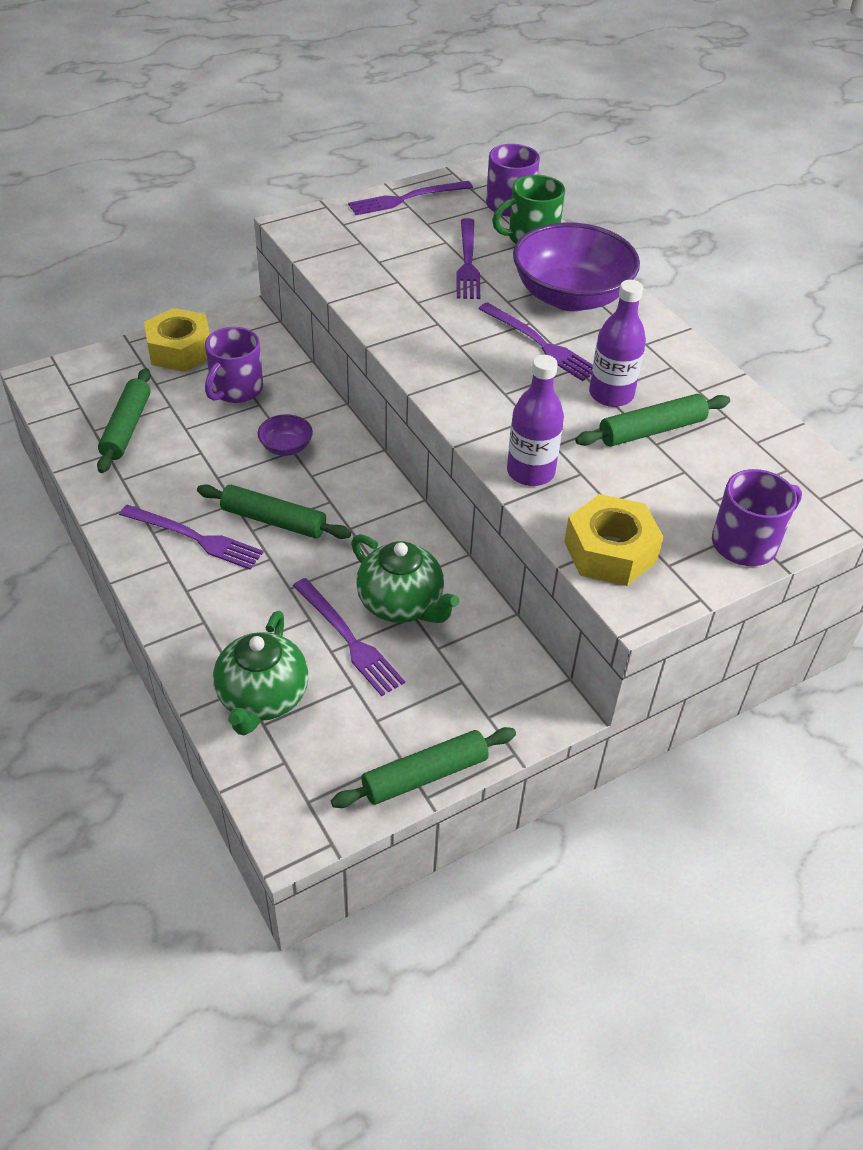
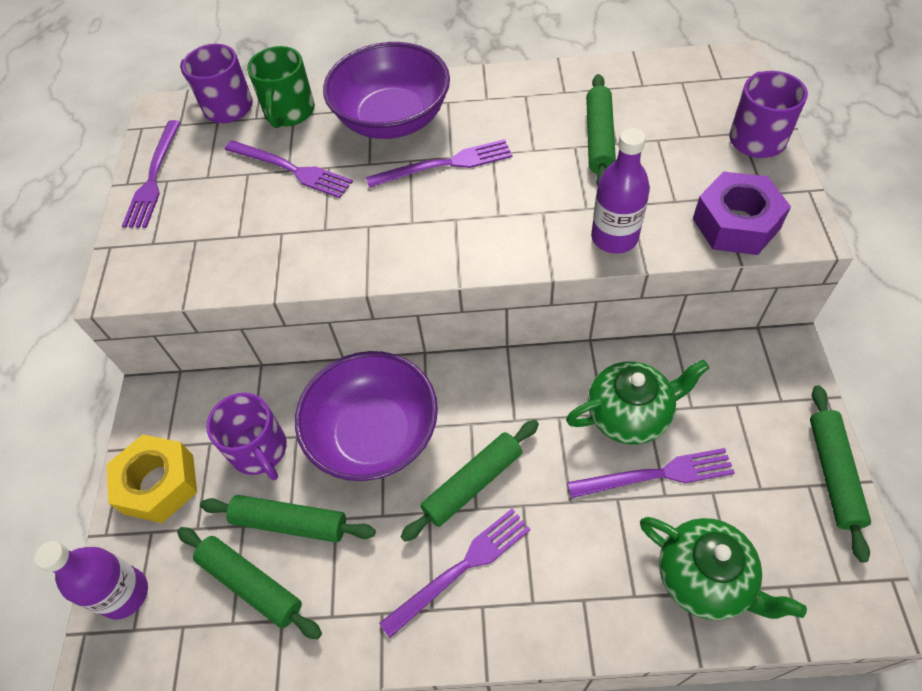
camera: 55 degrees left, 10 degrees up
purple bowl [258,414,313,456] -> purple bowl [295,351,438,481], size x2.32
yellow nut [564,494,663,586] -> purple nut [693,172,791,255]
purple bottle [589,280,646,407] -> purple bottle moved to [34,541,148,620]
none -> green rolling pin [200,495,376,542]

